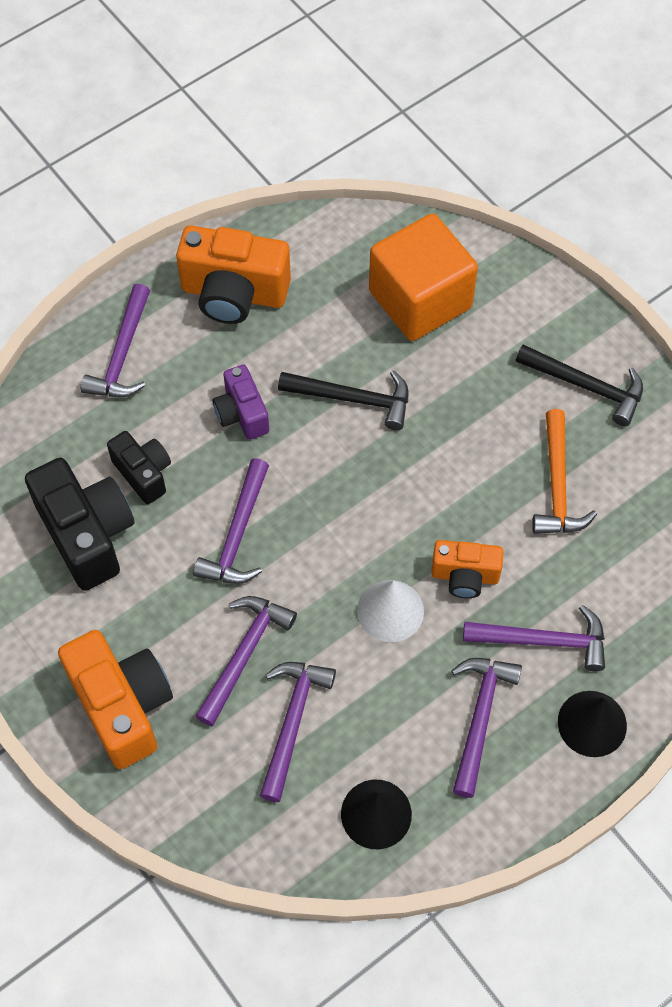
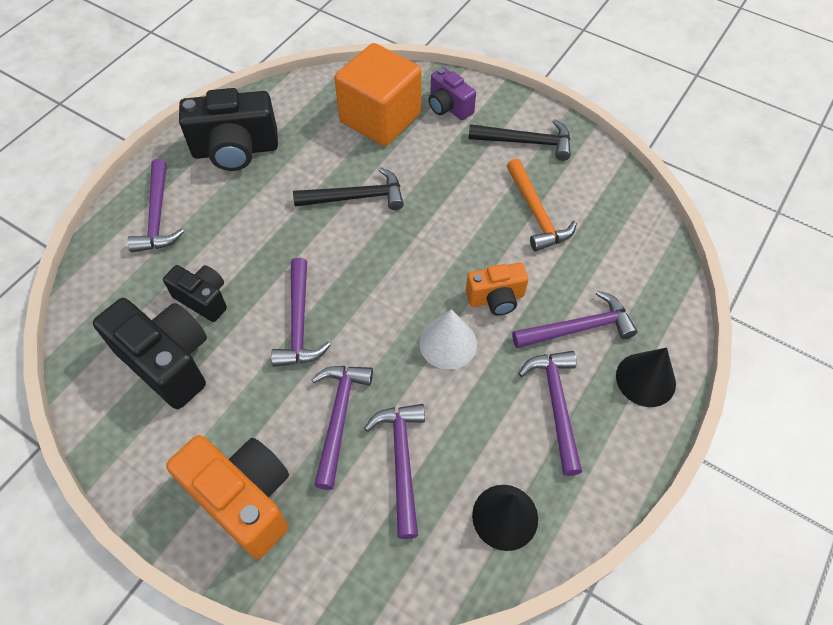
camera: 20 degrees left, 5 degrees down
orange camera [176,225,291,324] -> black camera [179,88,278,171]
purple camera [213,365,269,440] -> purple camera moved to [428,67,476,120]

